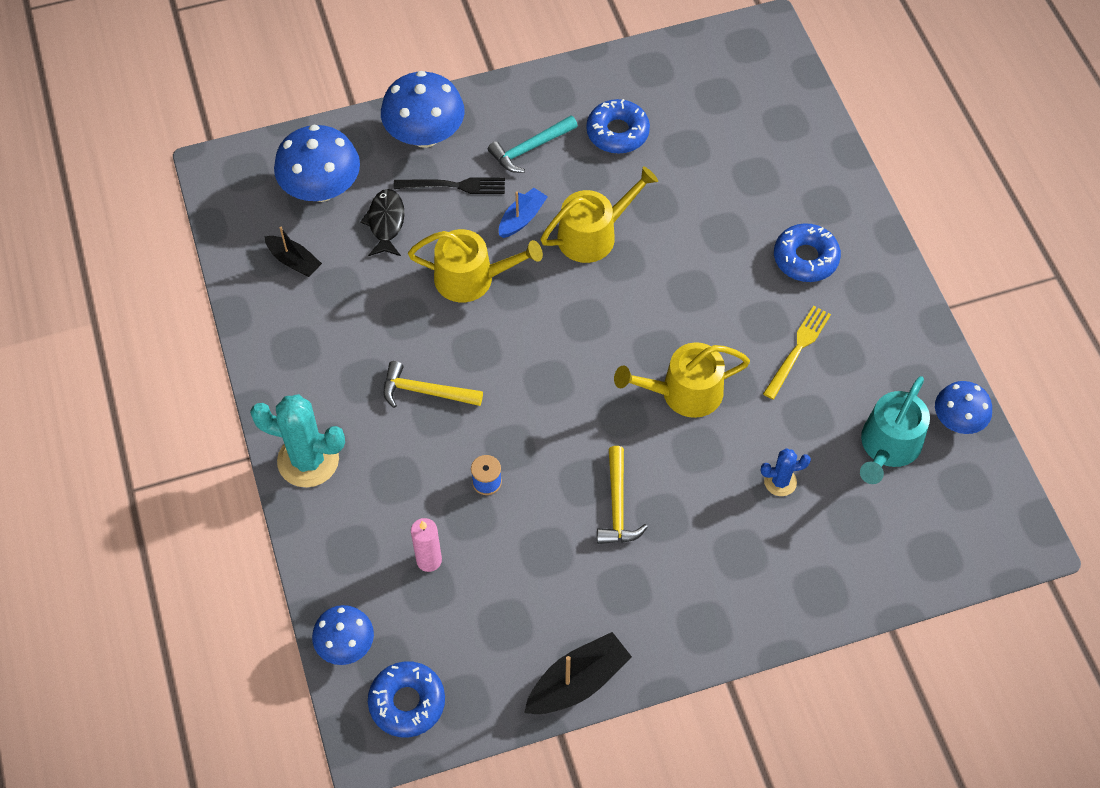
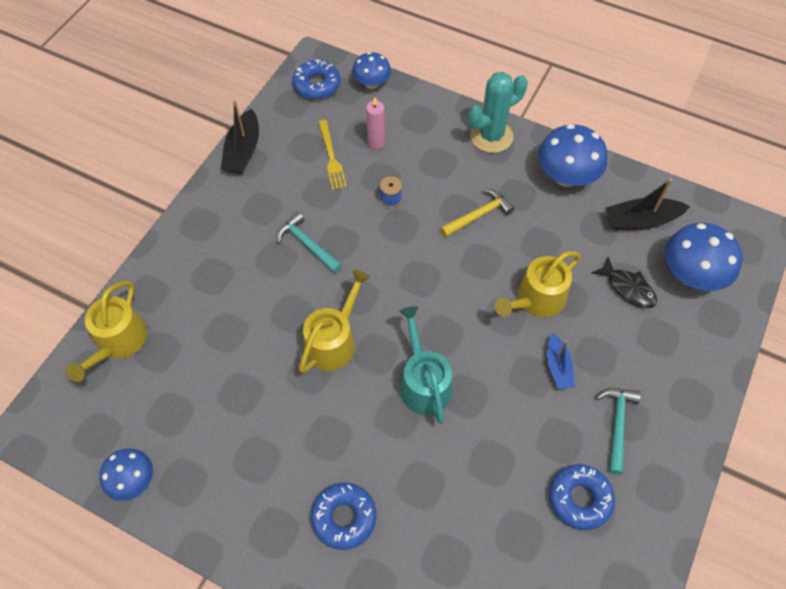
camera: 135 degrees right, 0 degrees up
black boat [264,227,322,277] -> black boat [605,179,690,230], size x1.54
blue mushroom [381,71,465,148] -> blue mushroom moved to [538,124,608,187]
black fork [393,177,505,194] -> none
yellow watering can [540,166,658,263] -> yellow watering can moved to [66,281,147,382]
yellow hammer [597,446,648,544] -> turquoise hammer [276,212,342,273]
blue cactus [761,448,811,496] -> none
yellow fork [763,306,831,399] -> yellow fork moved to [318,120,347,190]
turquoise watering can [860,376,930,484] -> turquoise watering can moved to [399,306,452,424]

